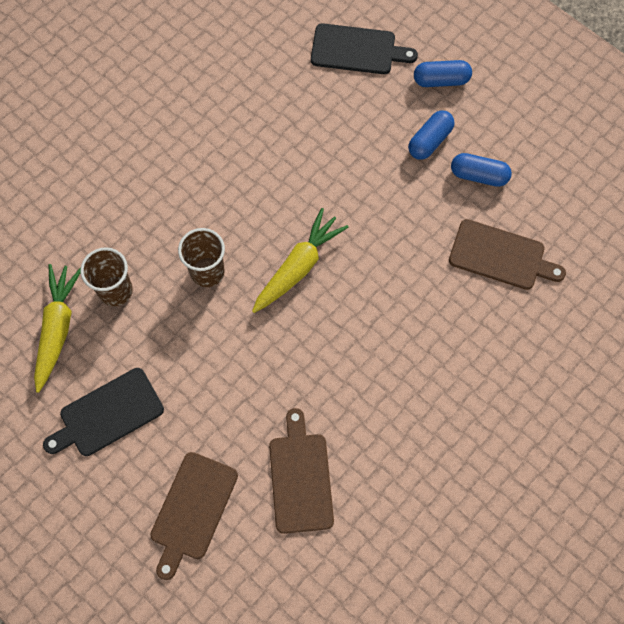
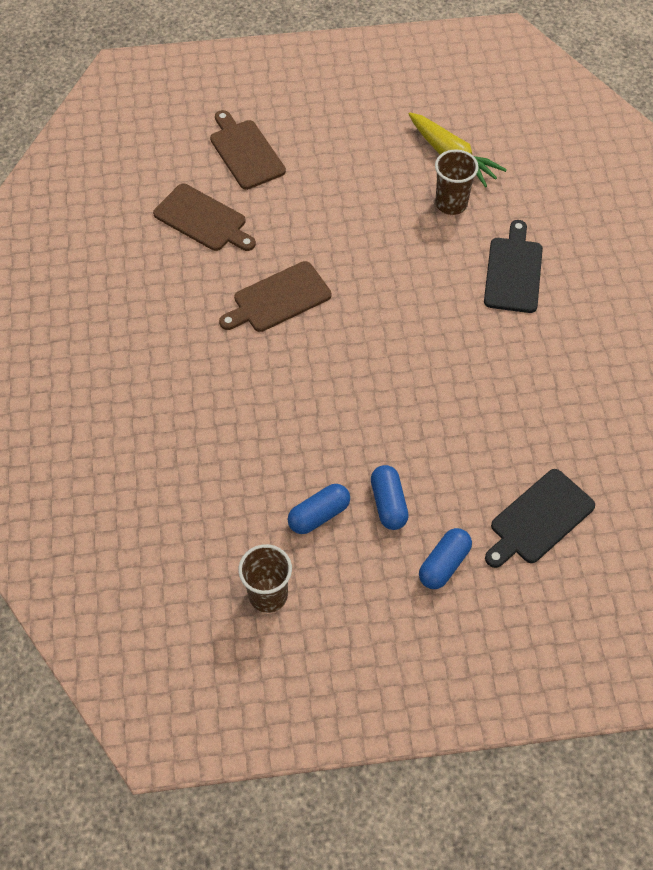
camera: 130 degrees right, 10 degrees down
black cutting board [43,368,164,456] -> black cutting board moved to [484,220,543,313]
brown cup [178,228,225,287] -> brown cup moved to [238,544,292,613]
yellow carrot [252,208,348,313] -> none
brown cutting board [449,219,566,290] -> brown cutting board moved to [219,261,331,332]

